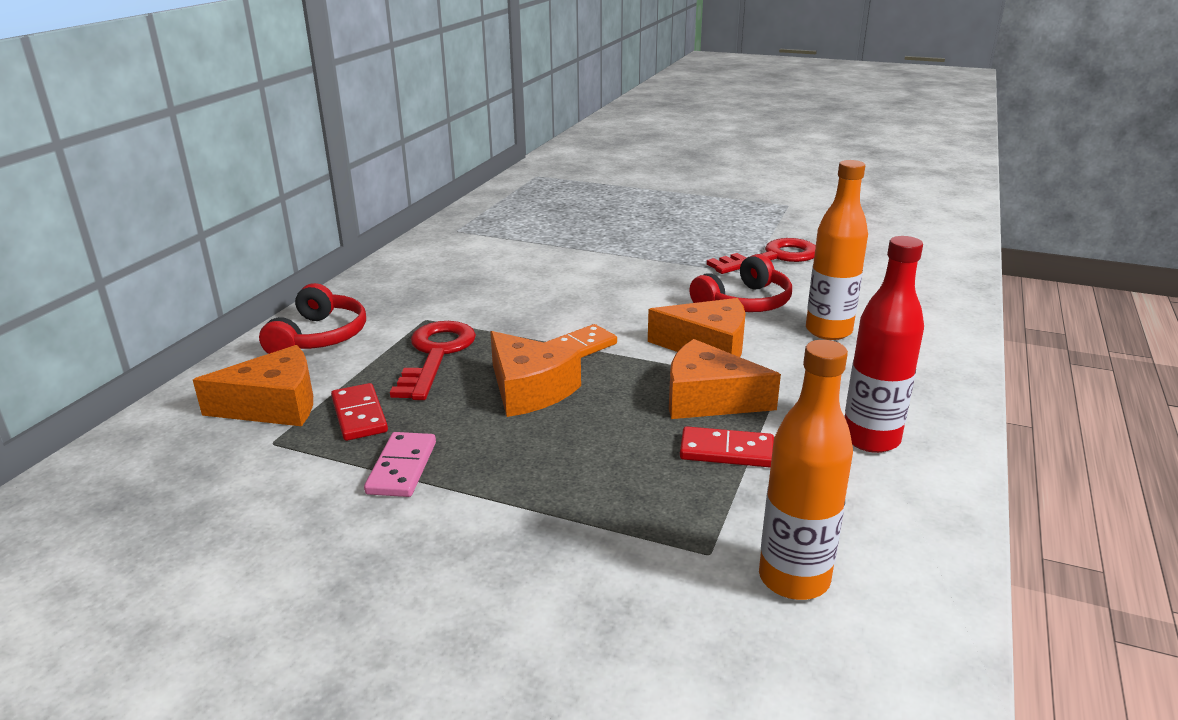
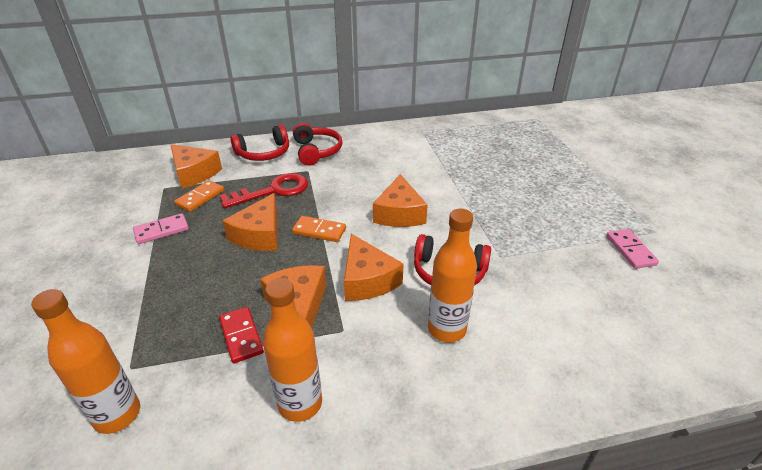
camera: 55 degrees right, 10 degrees up
red domino [331,383,388,441] -> orange domino [174,180,224,212]
red key [707,238,816,274] -> none
red bottle [845,236,924,453] -> orange bottle [263,278,322,422]
none -> red headphones [293,123,342,166]
none -> orange cheese [373,174,428,227]
none -> pink domino [606,229,659,269]

